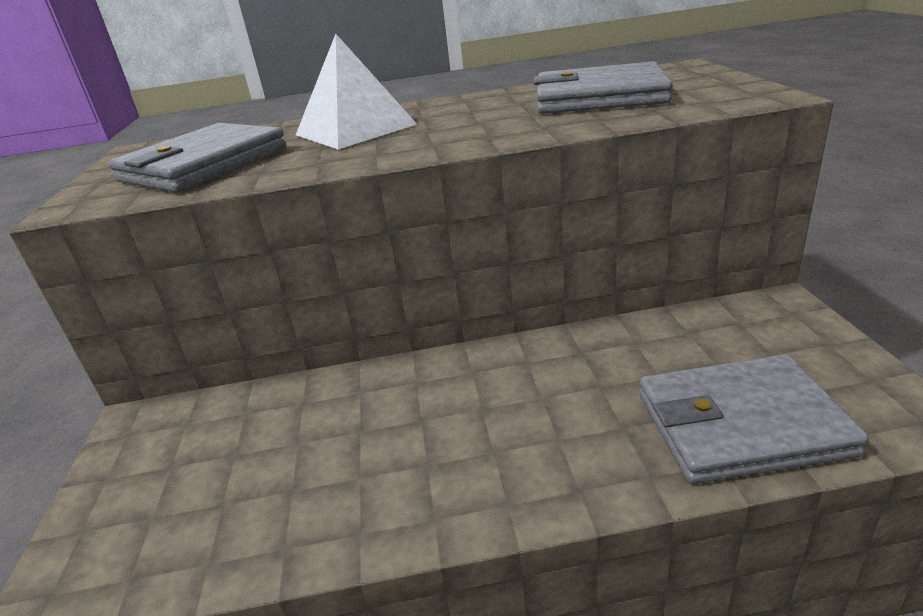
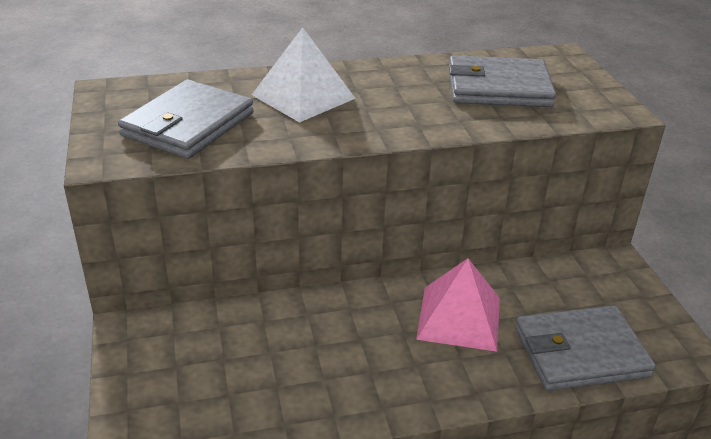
camera: 10 degrees left, 5 degrees up
none -> pink pyramid [416,258,500,352]

